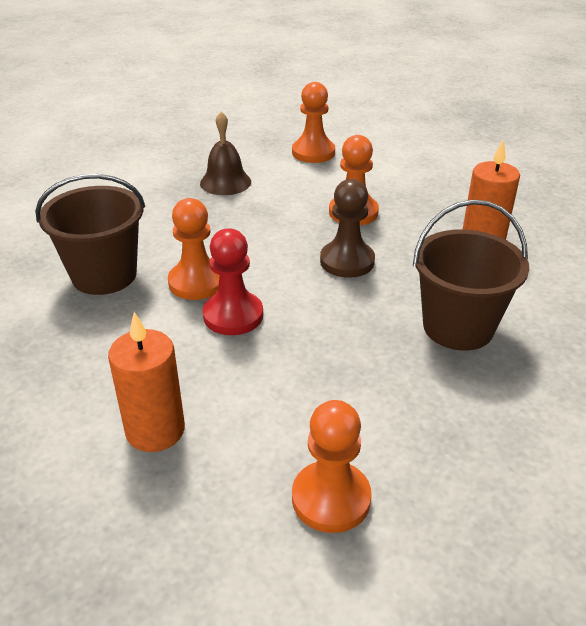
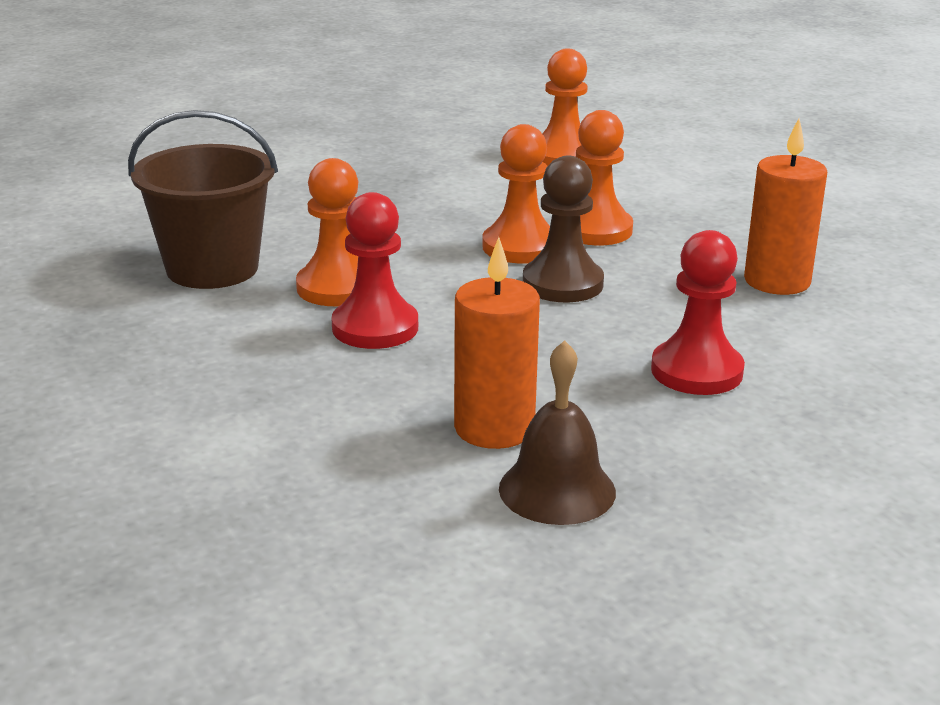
camera: 10 degrees right, 10 degrees down
orange candle [108,312,185,452] -> orange candle moved to [454,237,540,449]
brown bell [200,112,251,195] -> brown bell moved to [499,340,616,525]
orange pawn [292,400,372,533] -> orange pawn moved to [482,124,550,264]
brown bucket [413,200,529,351] -> red pawn [651,230,745,395]

